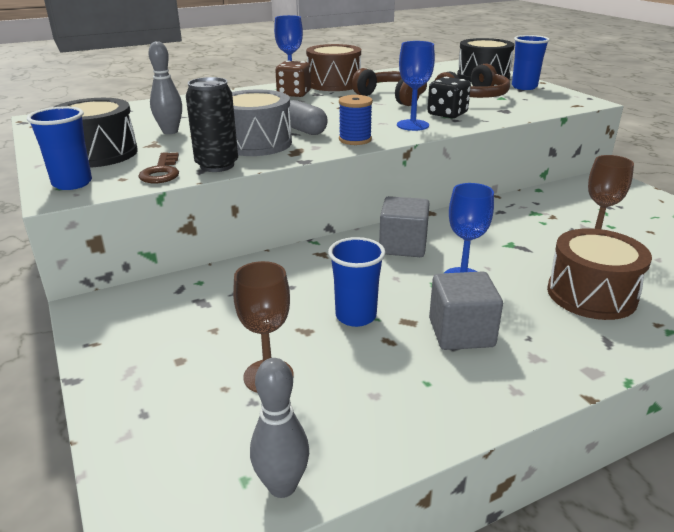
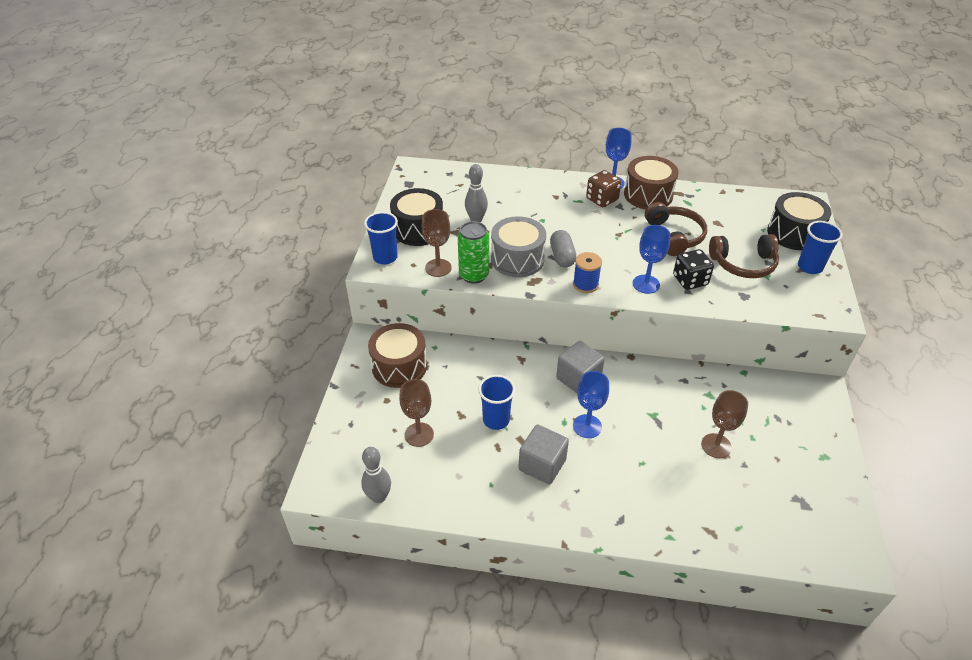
camera: 35 degrees right, 15 degrees up
brown key [138,152,179,183] -> brown goblet [422,209,452,277]
black can [186,77,238,172] -> green can [458,221,489,284]
brown drum [547,228,652,320] -> brown drum moved to [368,323,427,388]

